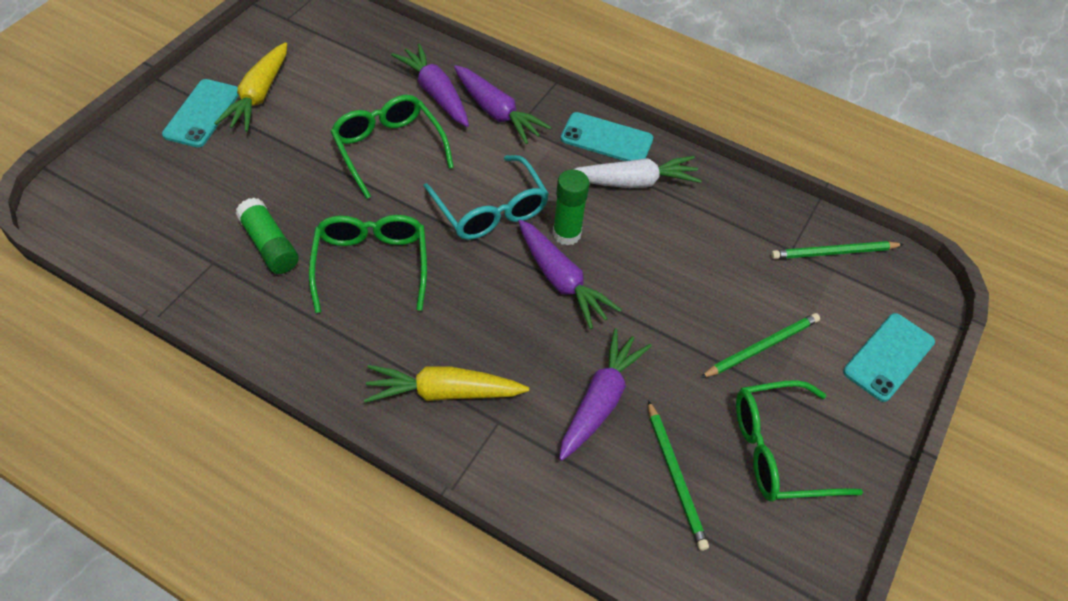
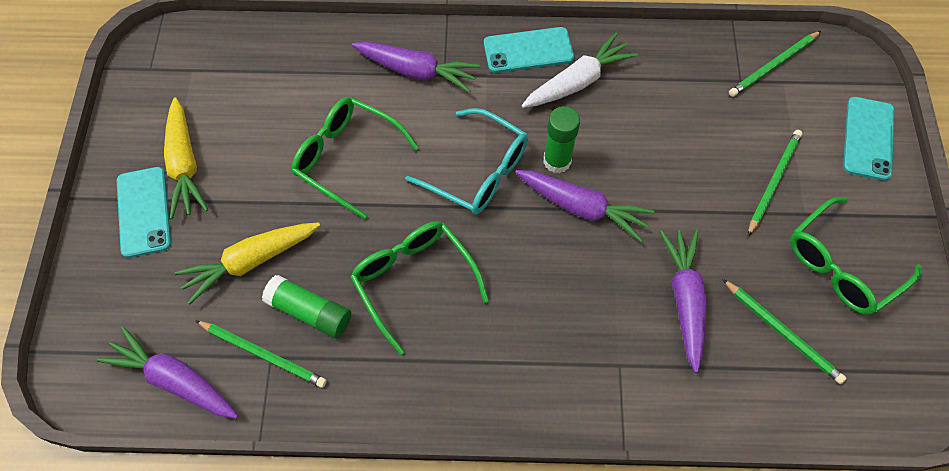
camera: 25 degrees left, 10 degrees up
yellow carrot [364,365,529,403] -> yellow carrot moved to [174,222,320,305]
purple carrot [391,43,469,127] -> purple carrot moved to [97,326,238,419]
none -> green pencil [195,320,327,388]

